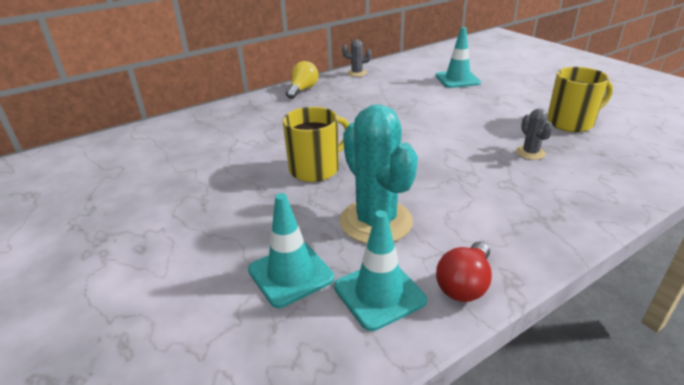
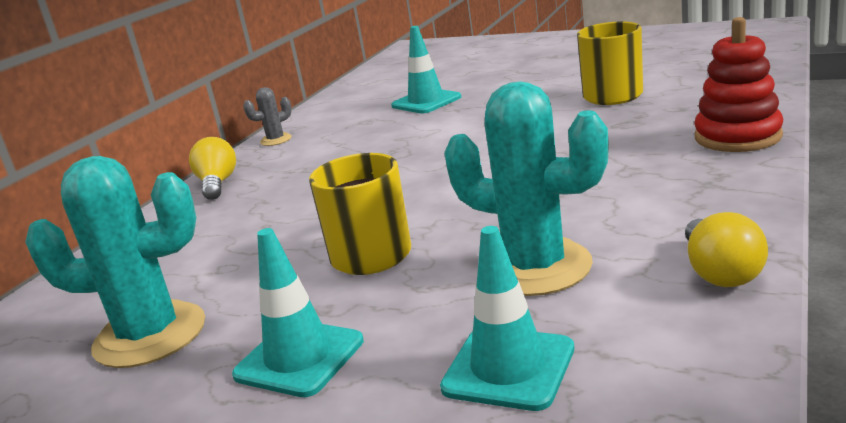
camera: 30 degrees left, 10 degrees down
turquoise traffic cone [334,210,427,331] -> turquoise traffic cone moved to [232,228,364,397]
red light bulb [436,241,492,302] -> yellow light bulb [685,212,768,287]
grey cactus [516,108,553,160] -> none
none -> turquoise cactus [25,156,205,368]
none -> red stacking toy [694,17,783,152]

